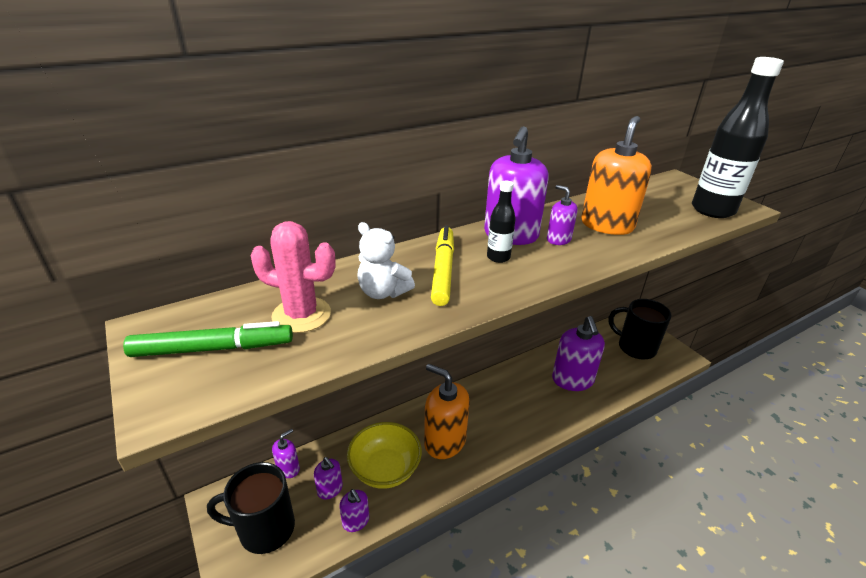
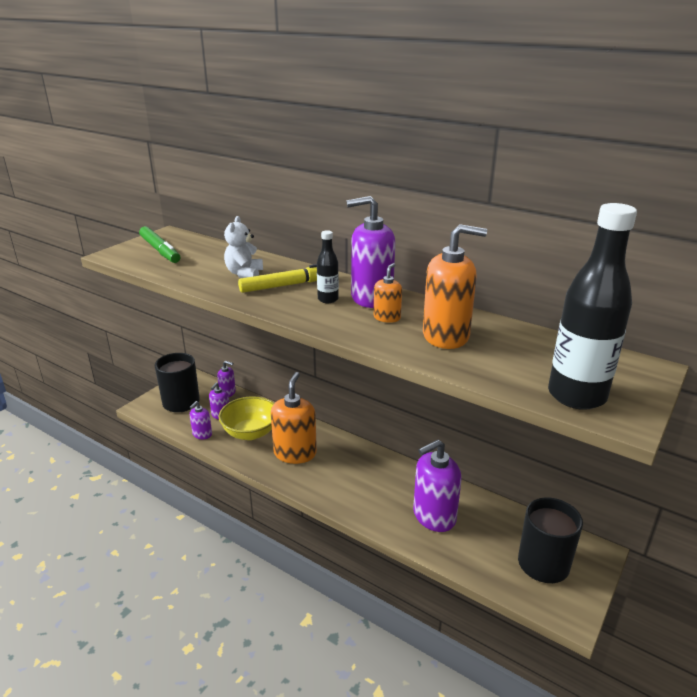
camera: 65 degrees right, 5 degrees down
pink cactus [251,221,336,333] -> none
purple soap dispenser [547,185,578,245] -> orange soap dispenser [374,263,402,323]

